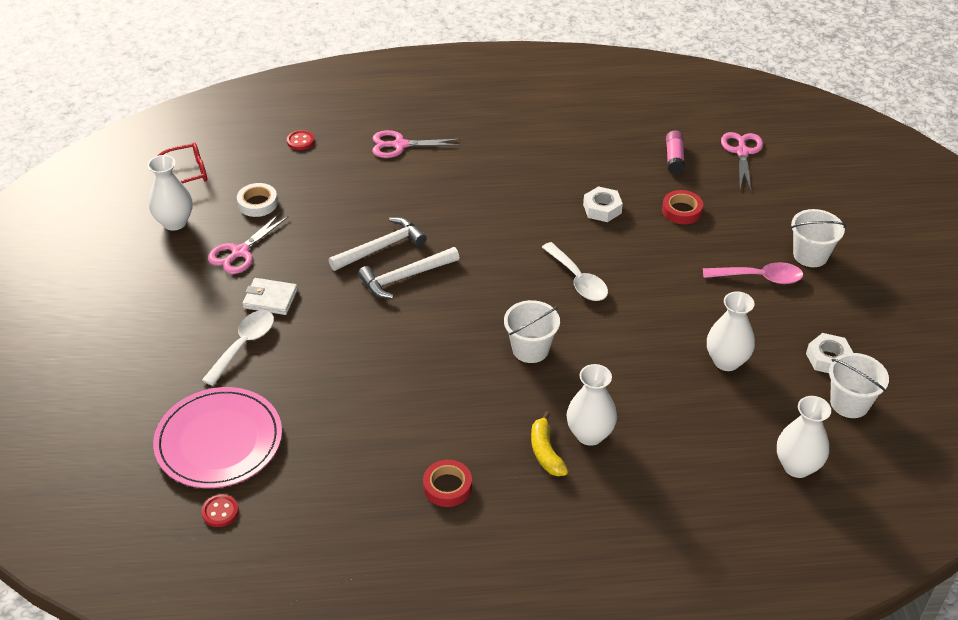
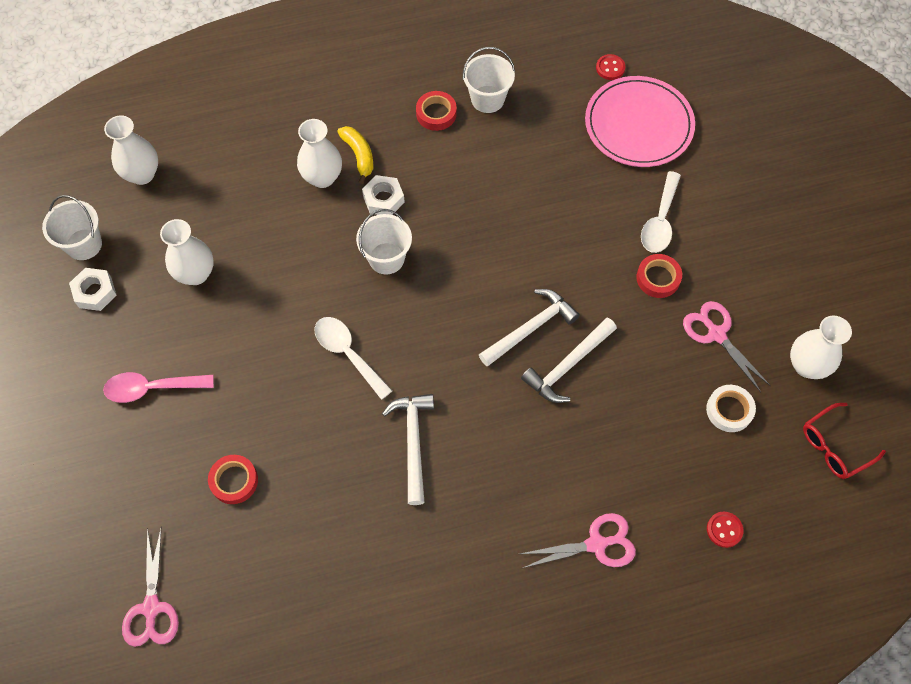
camera: 170 degrees right, 20 degrees up
pink scissors [208,213,289,274] -> pink scissors turned 60 degrees counterclockwise [683,301,771,392]
white wallet [242,278,298,315] -> red tape [636,254,682,298]
white nut [583,186,623,222] -> white nut moved to [362,175,405,215]
pink glue stick [666,130,685,175] -> none
white bucket [791,209,846,267] -> white bucket moved to [463,47,515,113]
none -> white hammer [382,394,434,505]

